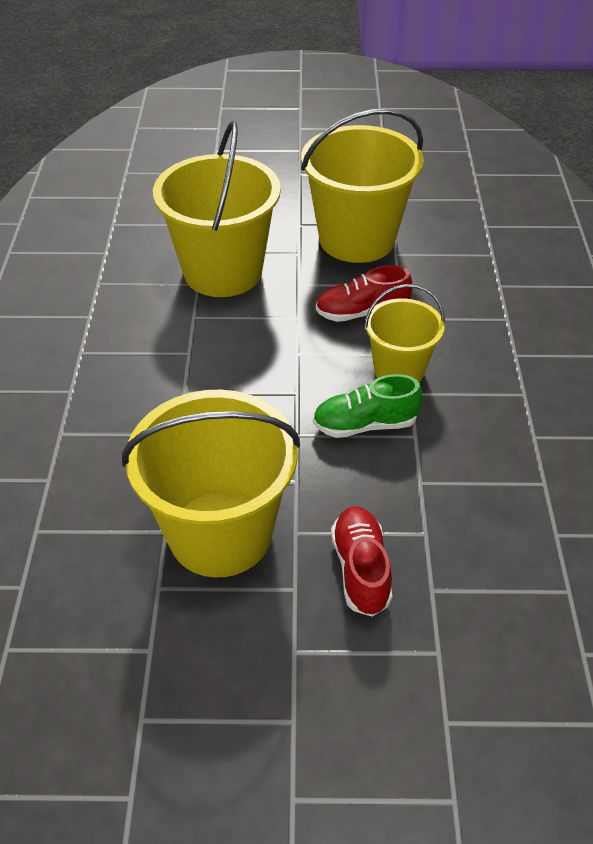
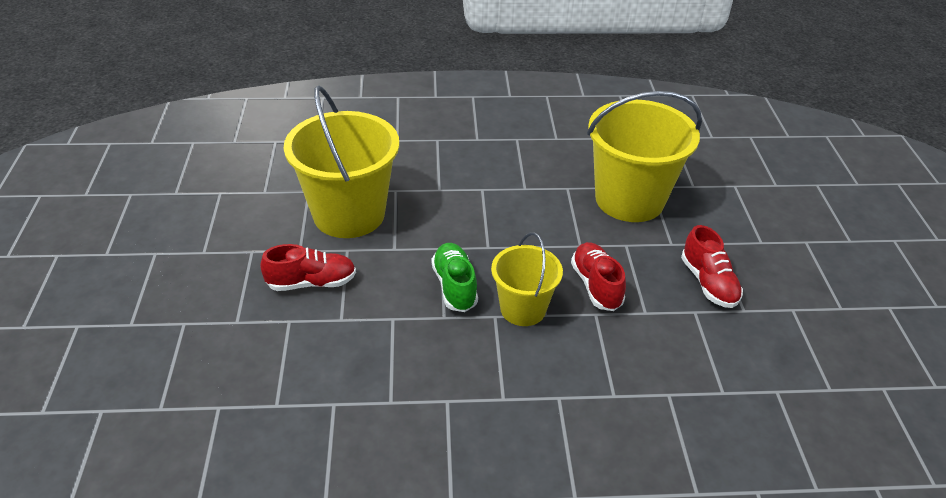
camera: 85 degrees right, 5 degrees down
yellow bucket [301,109,424,263] -> red shoe [681,225,743,308]

